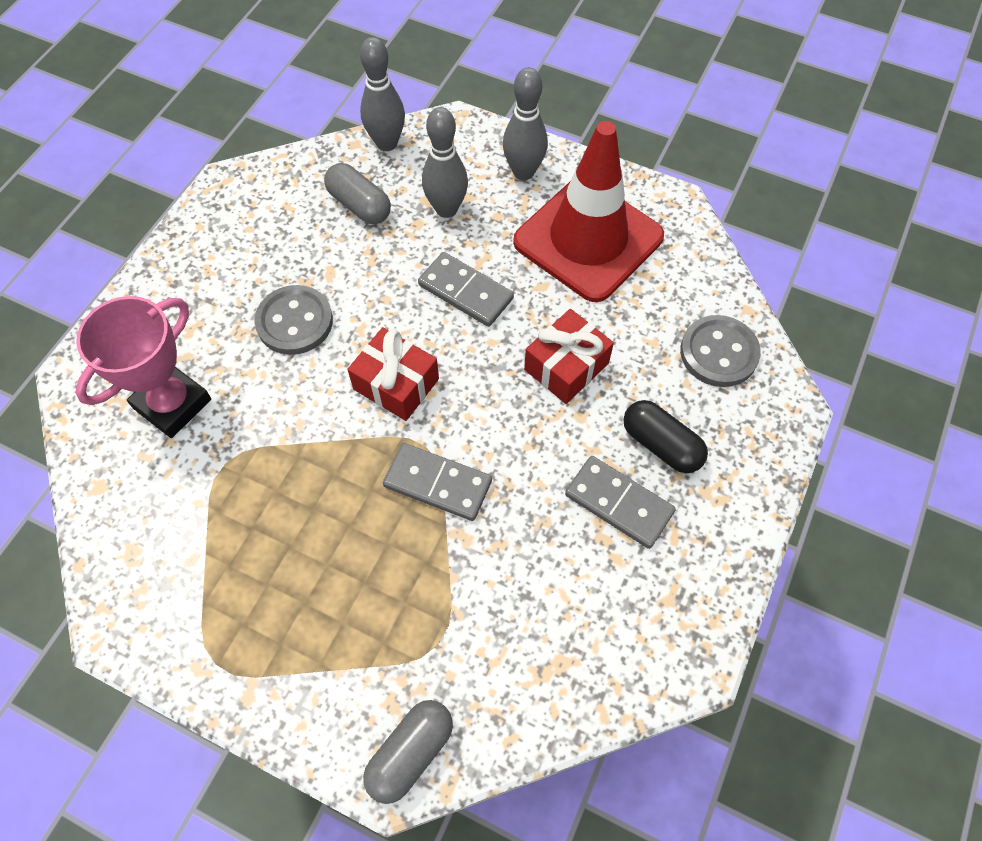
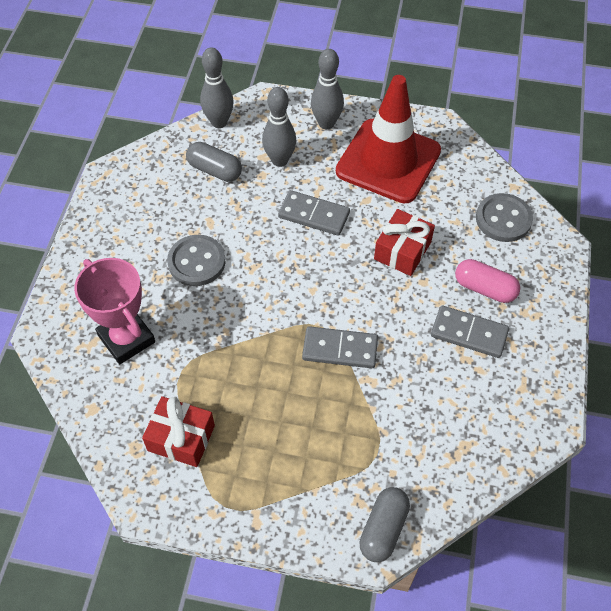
camera: 15 degrees left, 5 degrees down
pink trophy [76,296,211,438] -> pink trophy turned 60 degrees counterclockwise [74,258,155,364]
red gift [347,327,439,421] -> red gift moved to [142,396,215,467]
black capsule [623,400,708,473] -> pink capsule [455,259,520,303]

